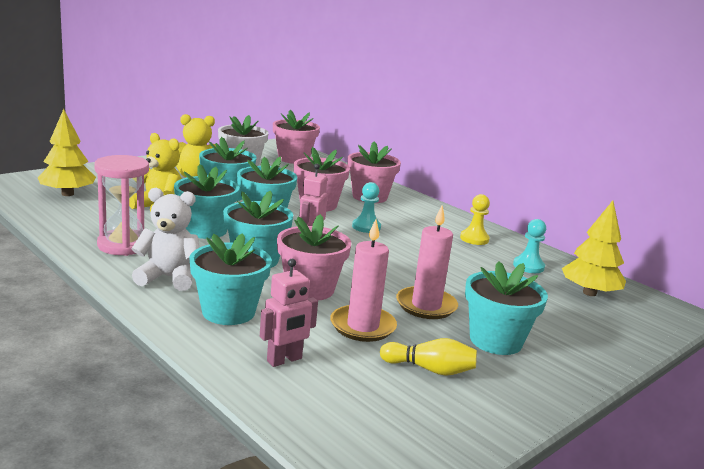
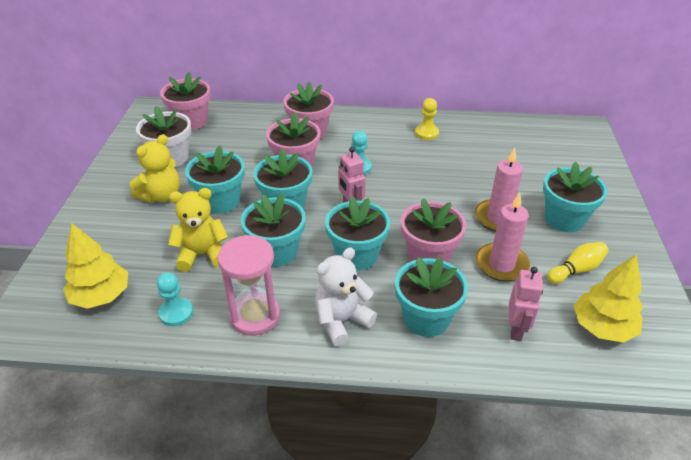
camera: 40 degrees left, 20 degrees up
turquoise pawn [513,219,546,273] -> turquoise pawn moved to [157,272,193,326]
yellow tree [562,201,626,296] -> yellow tree moved to [574,255,643,343]

